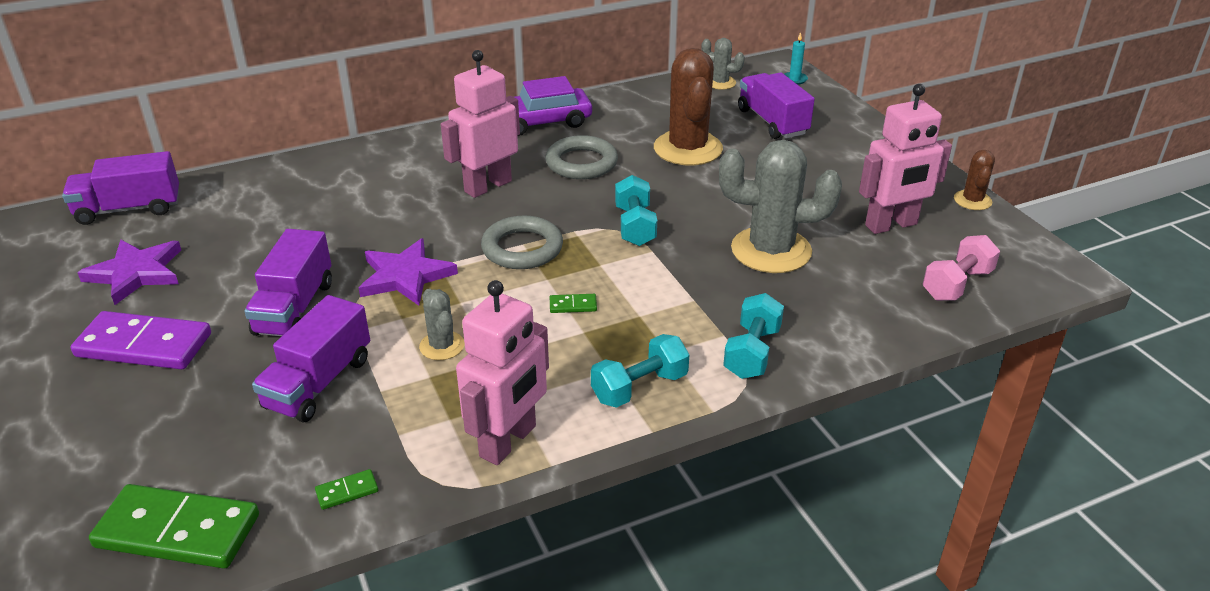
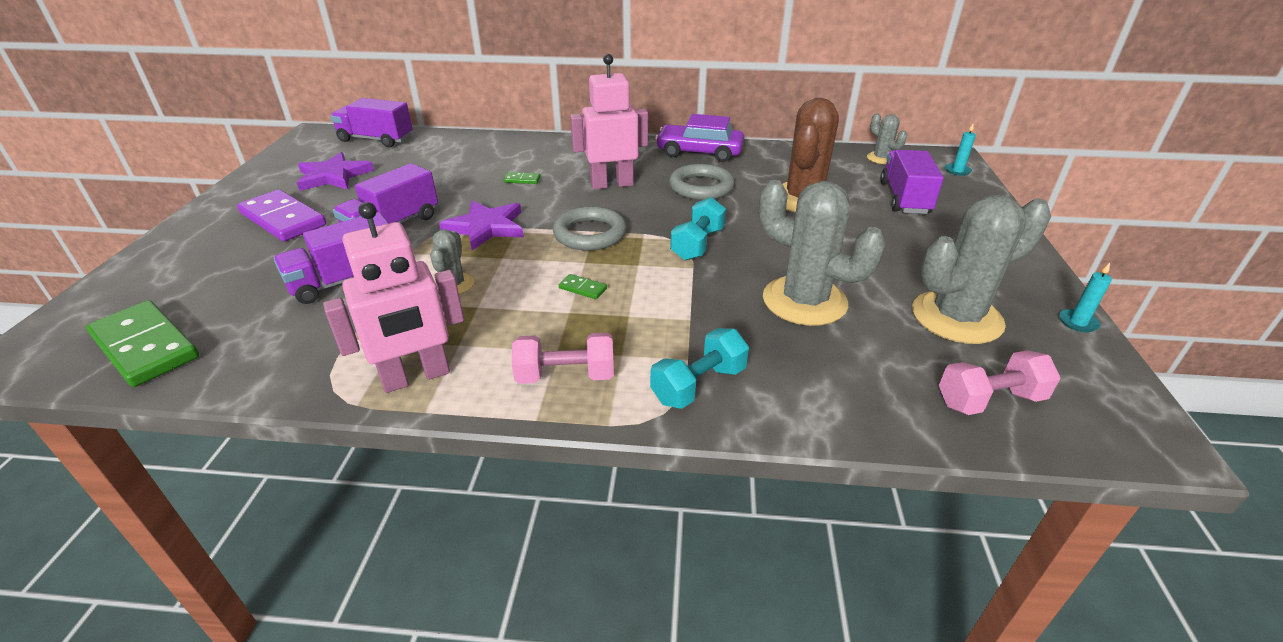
camera: 30 degrees right, 0 degrees up
green domino [315,469,378,510] -> green domino moved to [504,172,541,184]
turquoise dumbbell [591,334,690,408] -> pink dumbbell [512,332,614,384]
pink robot [859,84,952,234] -> grey cactus [912,195,1051,344]
brown cactus [954,150,995,210] -> turquoise candle [1059,263,1112,332]

